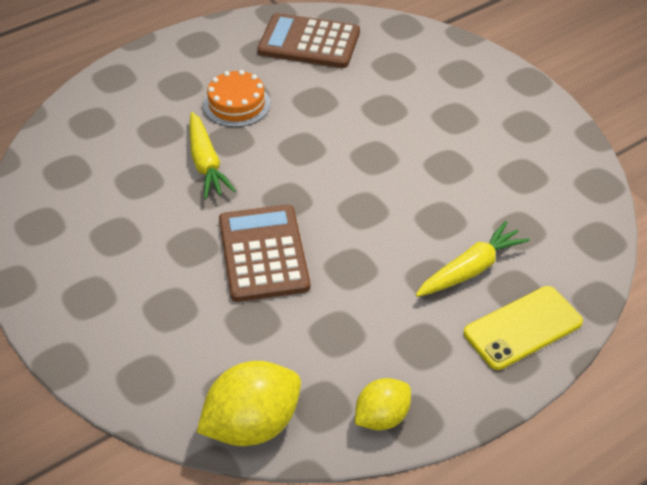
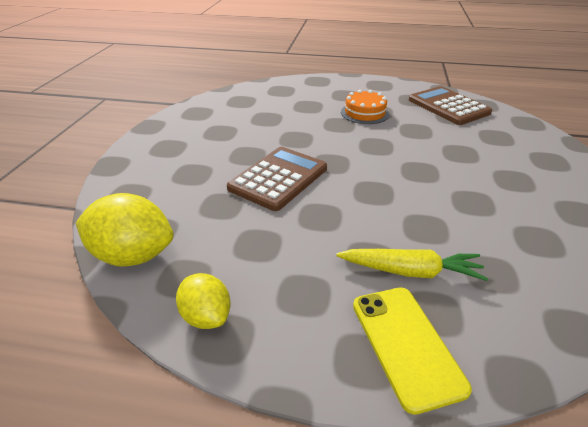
camera: 45 degrees right, 10 degrees down
yellow carrot [190,112,236,199] -> none
yellow lemon [355,378,411,431] -> yellow lemon turned 45 degrees clockwise [176,273,231,329]
yellow phone [464,286,583,370] -> yellow phone turned 60 degrees clockwise [353,287,472,415]

